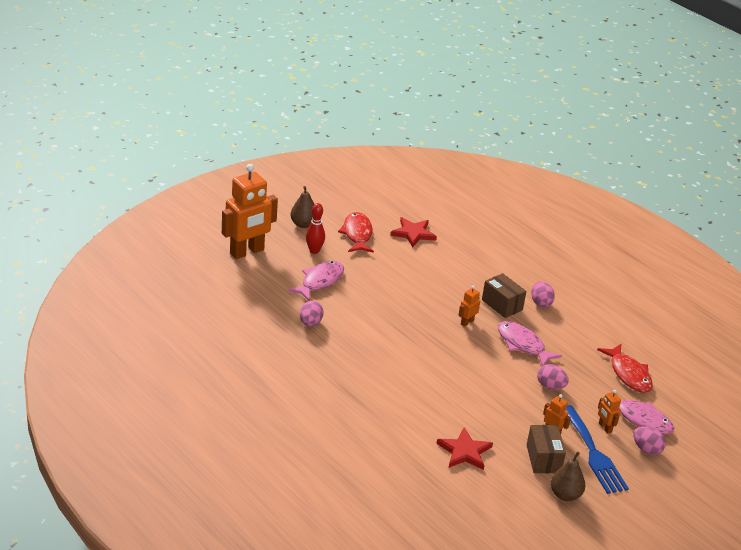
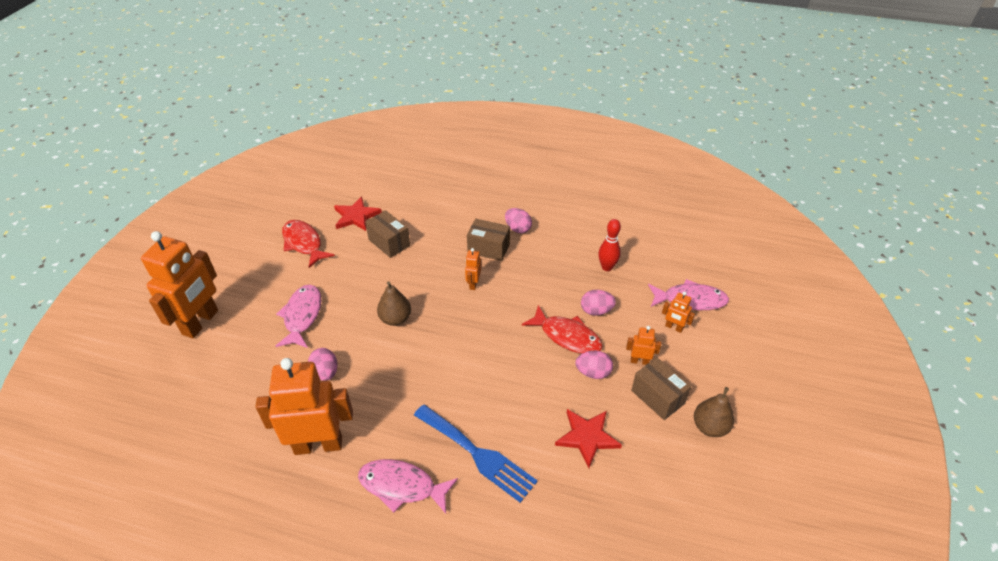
camera: 30 degrees left, 10 degrees up
brown pear [290,186,314,228] -> brown pear moved to [377,281,411,326]
red bowling pin [306,203,325,254] -> red bowling pin moved to [598,219,621,271]
pink fish [498,321,562,366] -> pink fish moved to [358,459,458,514]
blue fork [565,405,629,494] -> blue fork moved to [414,404,538,503]
red fish [597,344,653,393] -> red fish moved to [522,305,603,354]
pink egg [633,426,666,455] -> pink egg moved to [575,351,613,379]
none -> orange robot [256,358,353,455]
none -> brown box [365,210,410,258]

